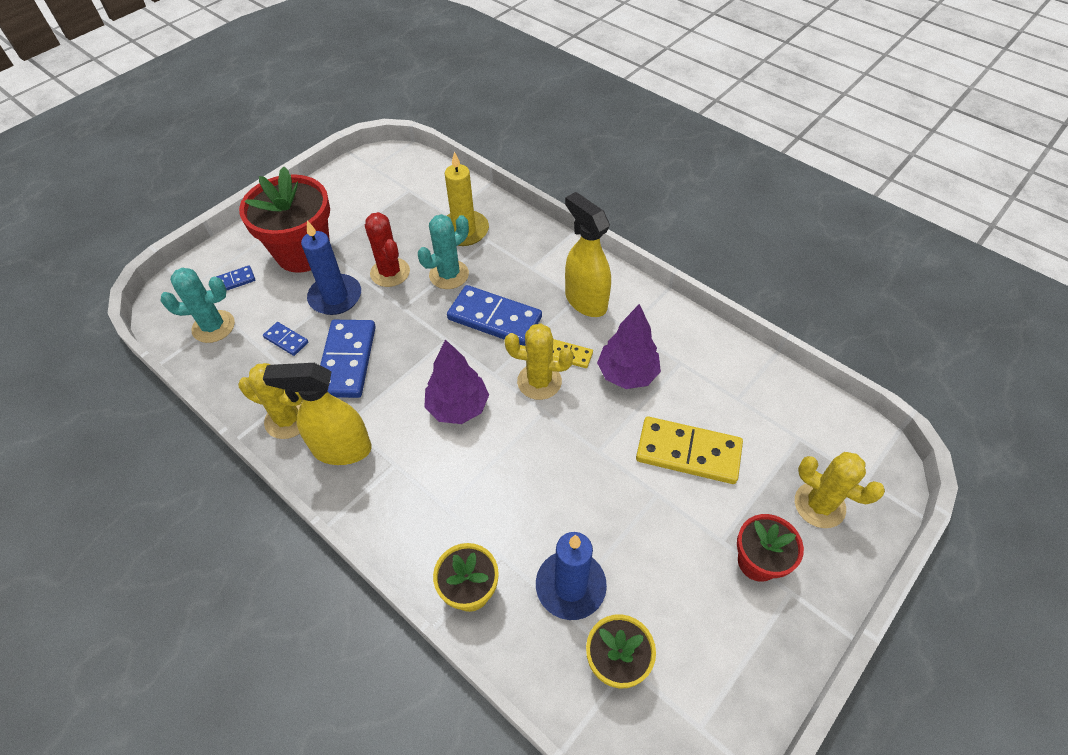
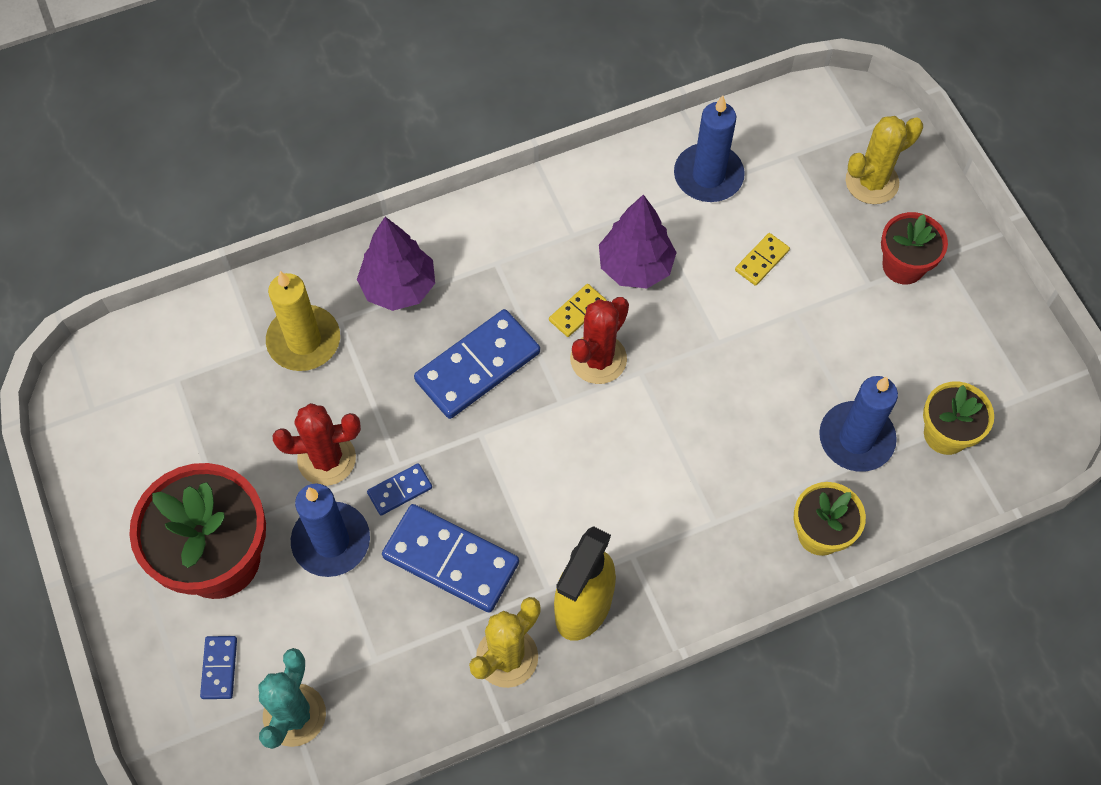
camera: 65 degrees left, 10 degrees up
blue domino [263,322,308,356] -> blue domino moved to [367,463,432,516]
turquoise cactus [418,214,469,289] -> none
purple tree [424,339,489,424] -> purple tree moved to [357,217,435,311]
yellow cactus [504,323,574,400] -> red cactus [570,297,629,384]
yellow spray bottle [565,192,611,317] -> none
yellow domino [636,417,743,484] -> yellow domino [735,233,790,286], size x0.49
none -> blue candle [674,96,745,202]

